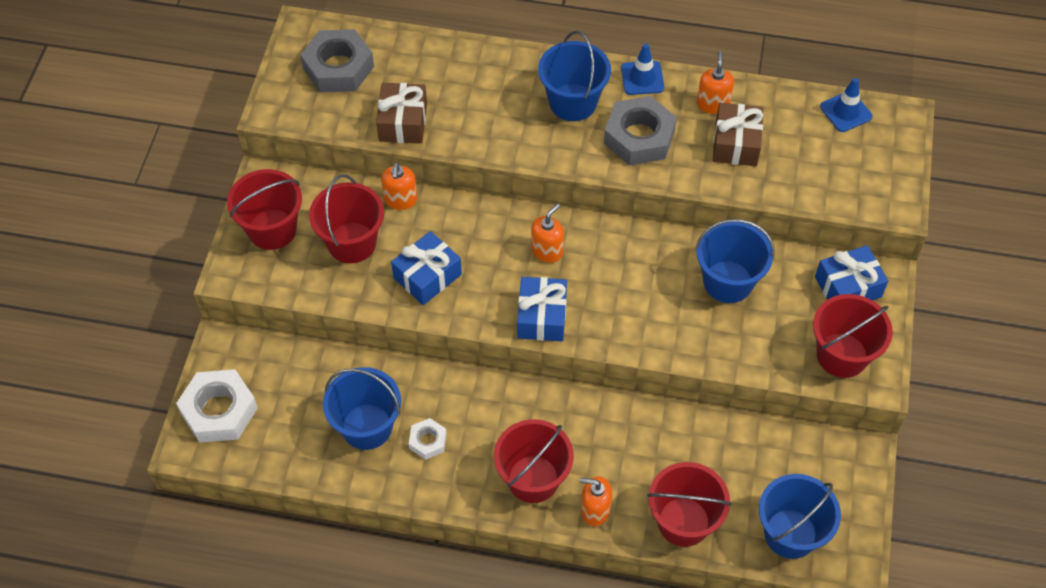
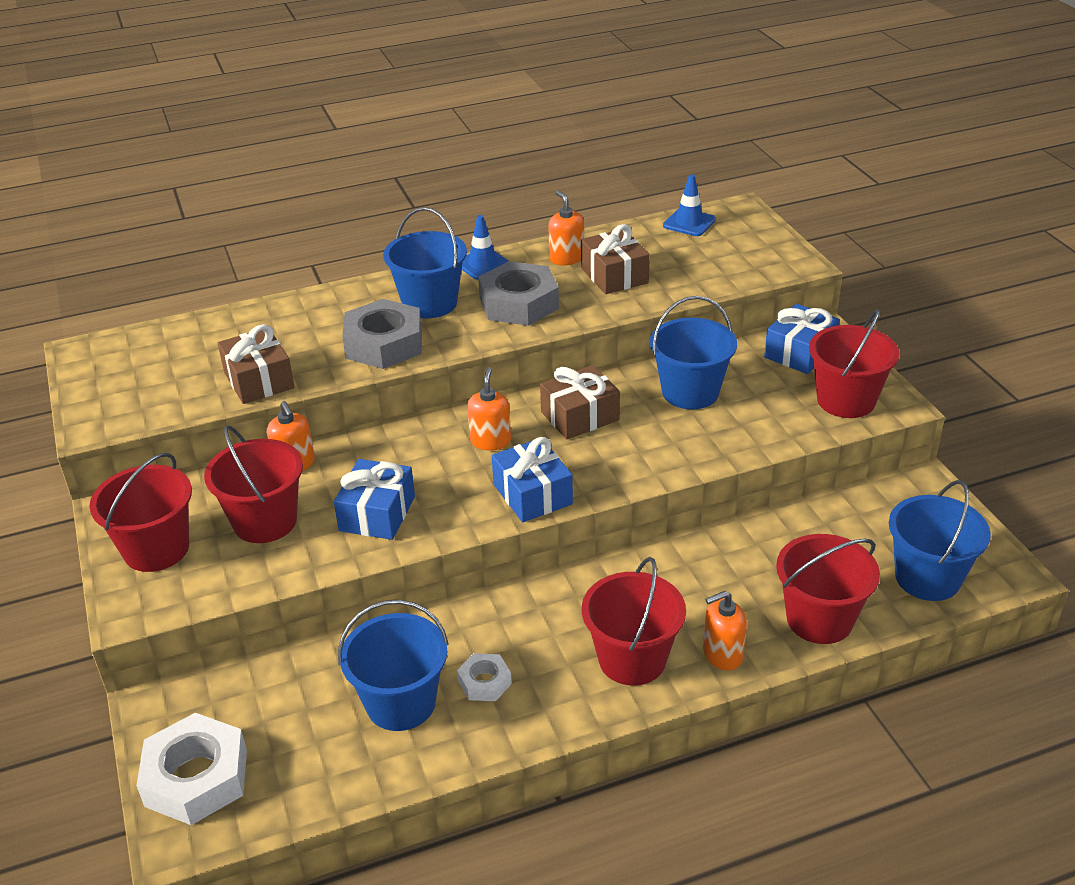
camera: 30 degrees left, 20 degrees down
grey nut [300,29,374,92] -> grey nut moved to [342,299,422,369]
none -> brown gift [540,365,620,439]

